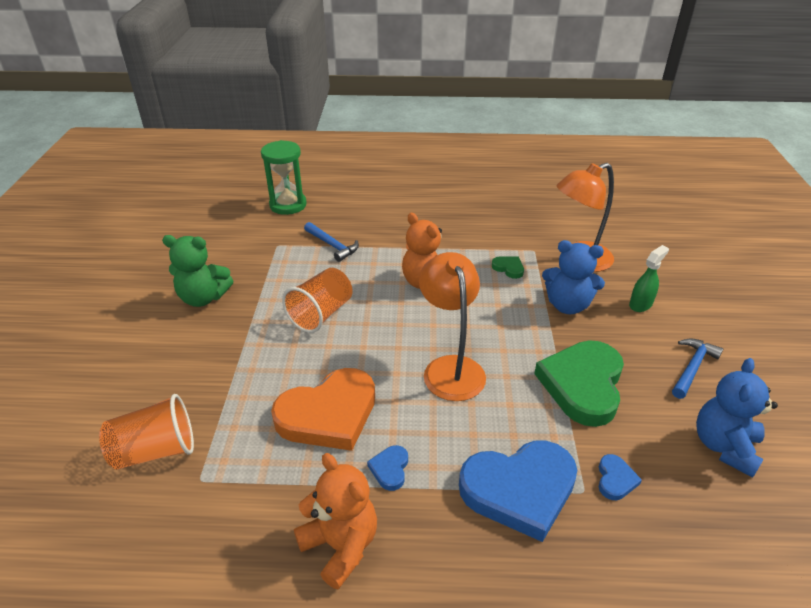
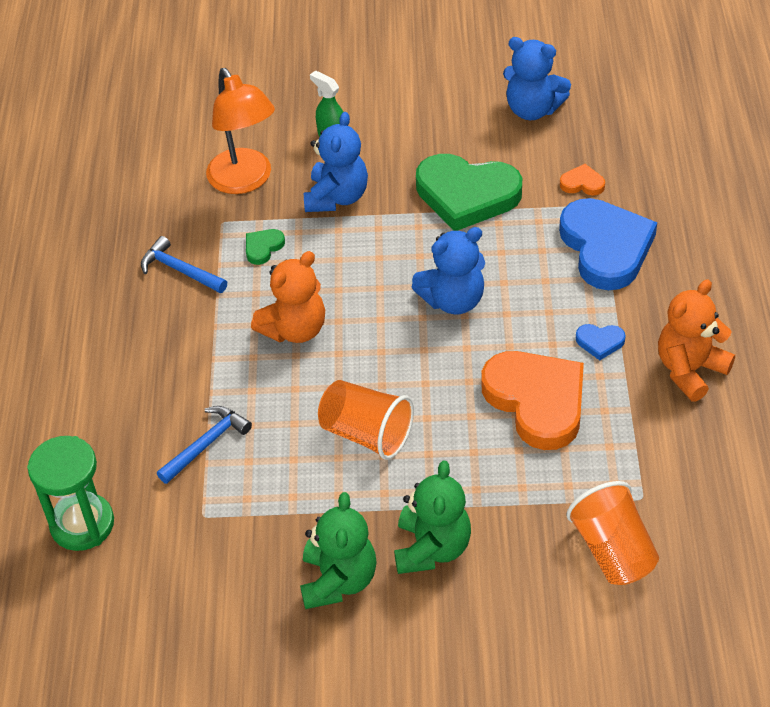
camera: 90 degrees left, 10 degrees up
orange lamp [419,252,486,401] -> blue teddy bear [412,227,485,315]
blue heart [599,454,642,500] -> orange heart [560,164,605,195]
blue hammer [672,338,723,399] -> blue hammer moved to [141,236,227,293]
none -> green teddy bear [394,461,471,574]

